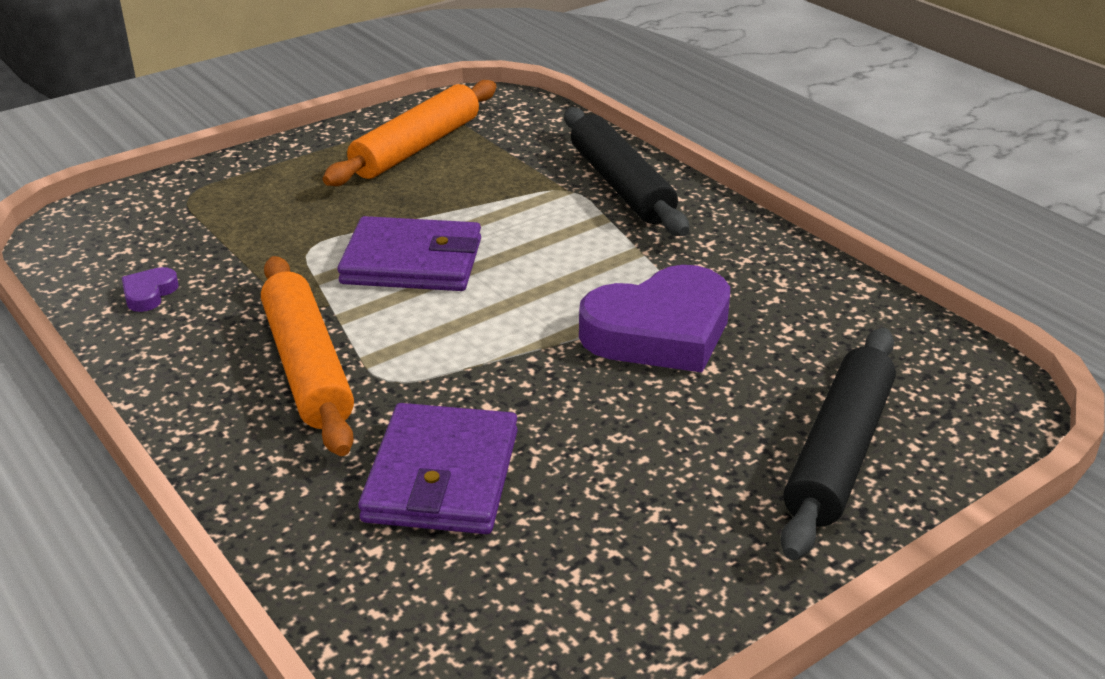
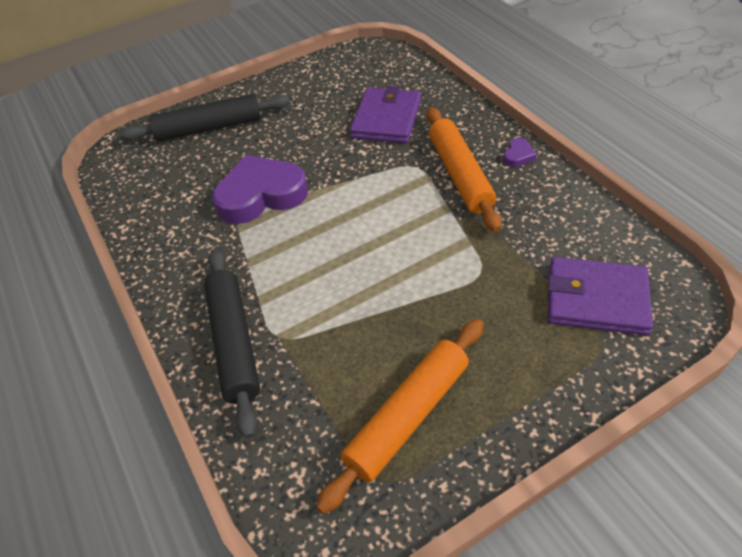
camera: 170 degrees left, 15 degrees up
purple heart [122,267,178,312] -> purple heart moved to [503,138,537,167]
purple wallet [337,216,481,291] -> purple wallet moved to [548,257,653,335]
black rolling pin [781,328,896,560] -> black rolling pin turned 45 degrees clockwise [119,94,290,141]

